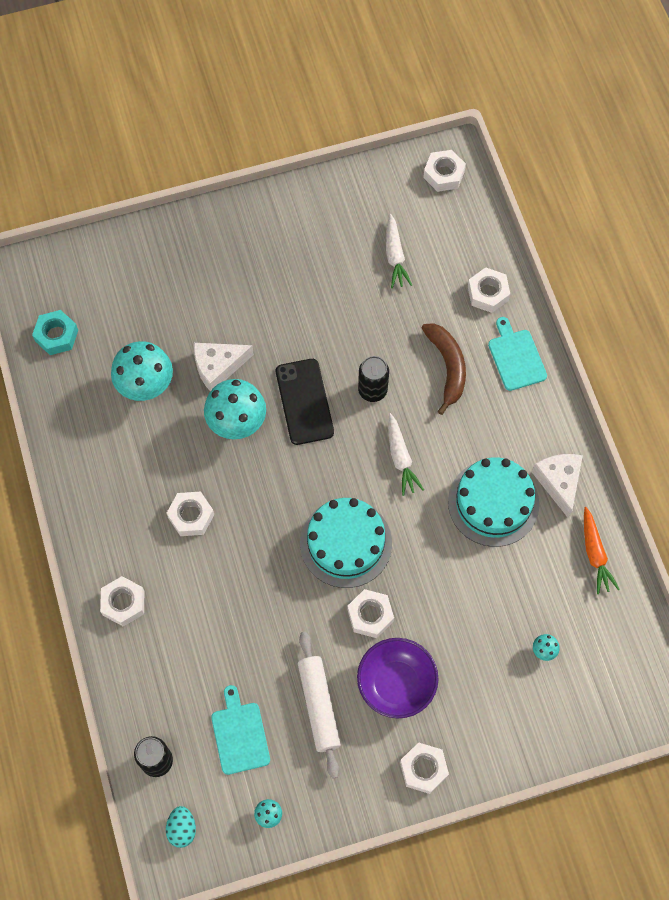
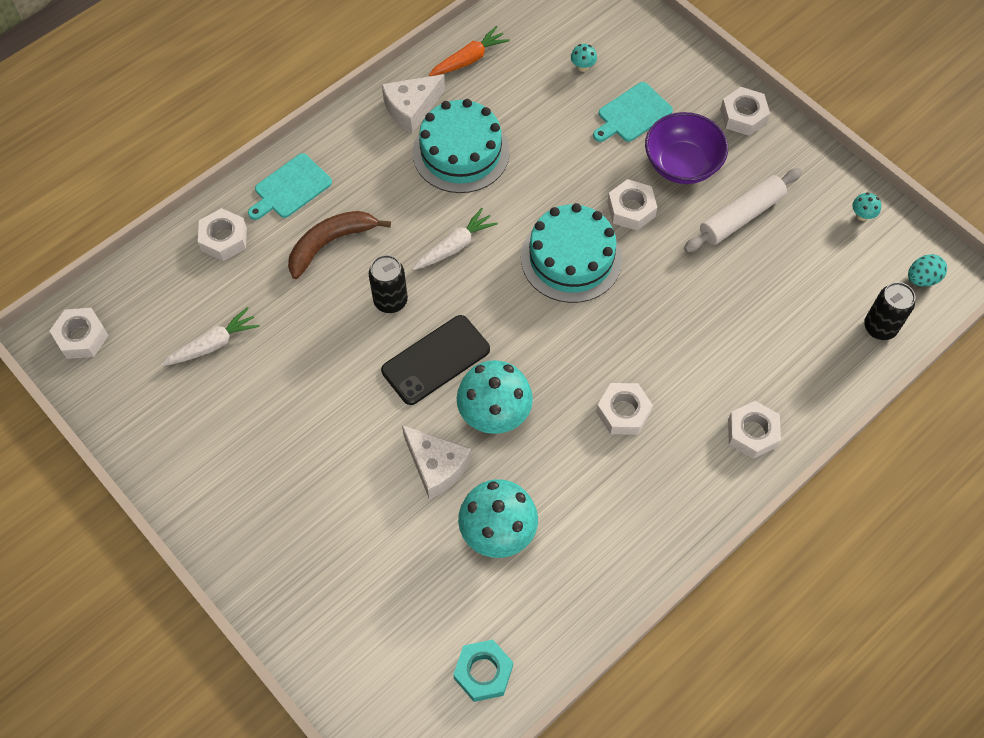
camera: 115 degrees left, 5 degrees down
turquoise cutting board [211,685,270,775] -> turquoise cutting board moved to [593,82,673,142]

